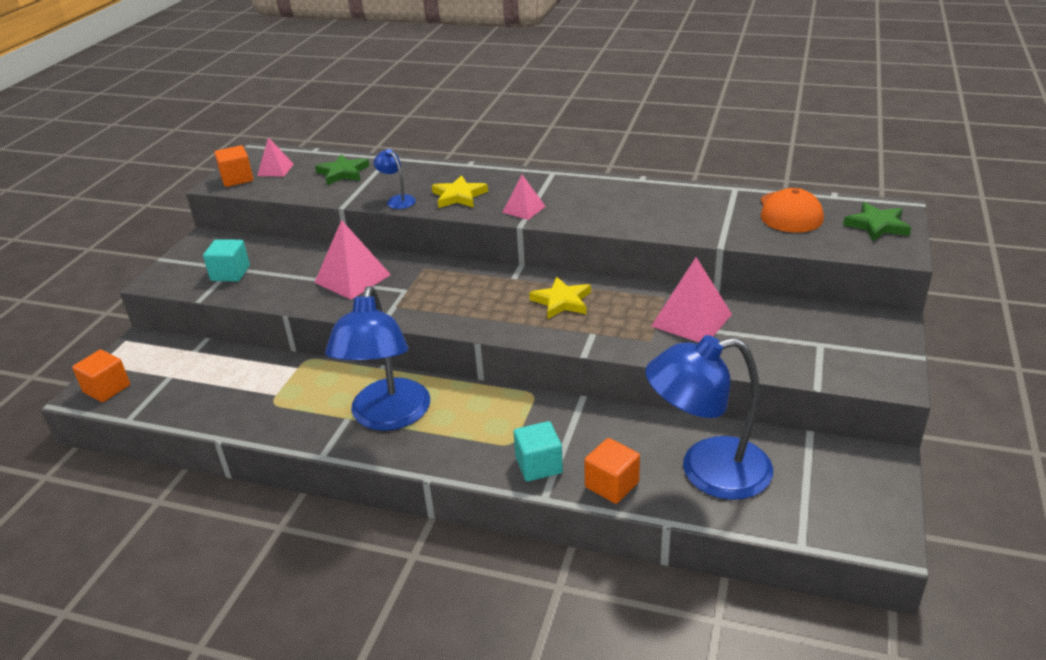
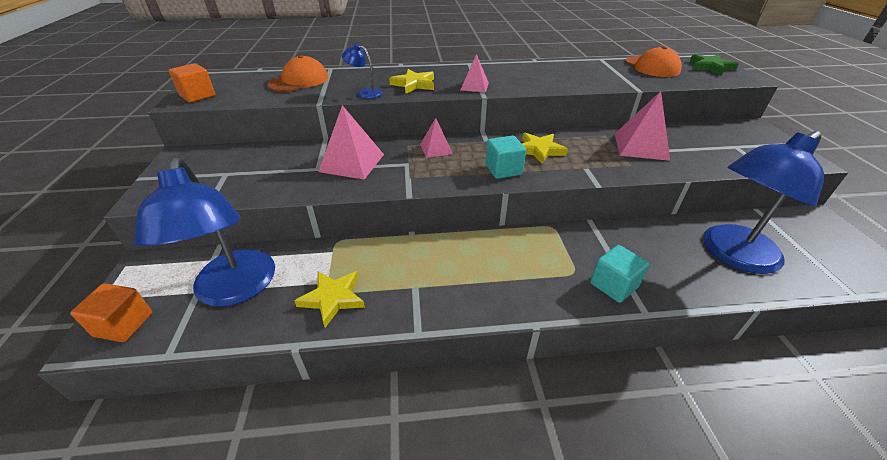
camera: 25 degrees left, 5 degrees up
turquoise cube [203,239,250,282] -> turquoise cube moved to [485,136,526,179]
pink pyramid [257,138,294,177] -> pink pyramid moved to [420,118,453,158]
green star [315,154,369,185] -> orange cap [267,55,328,92]
blue lamp [325,286,430,431] -> blue lamp moved to [134,157,275,307]
orange cube [584,438,640,504] -> none
none -> yellow star [294,271,365,327]

